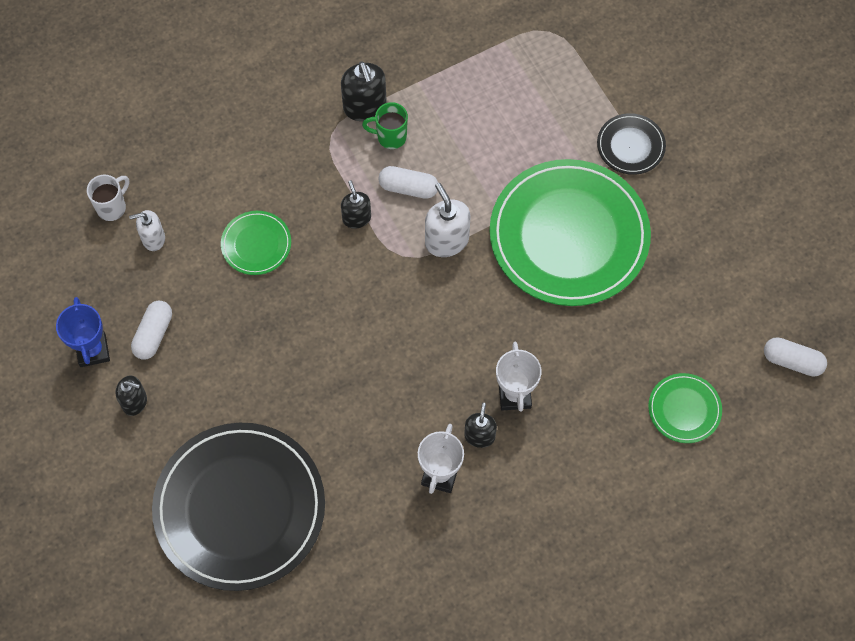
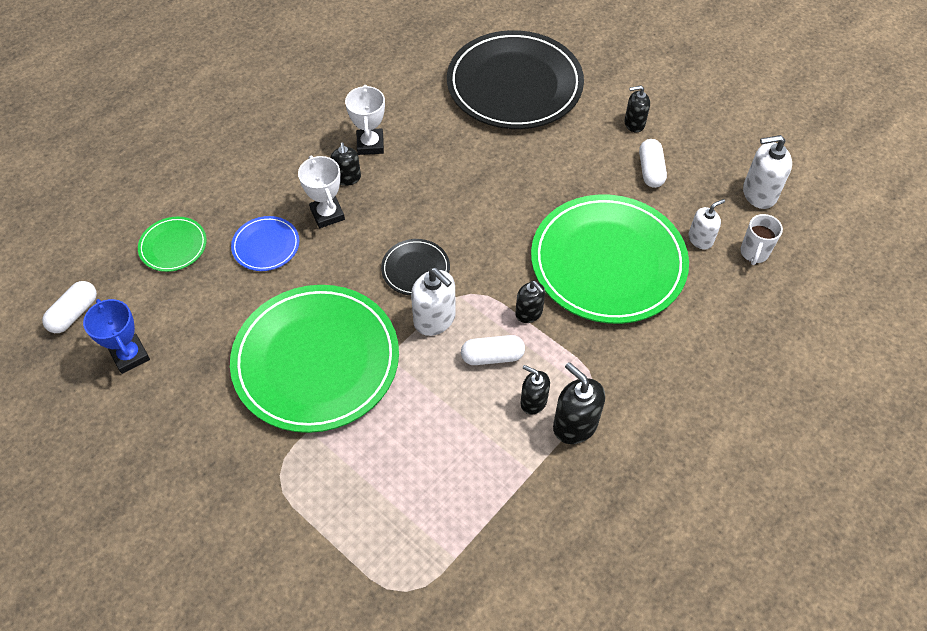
camera: 160 degrees right, 10 degrees down
blue trophy [56,297,110,367] -> blue trophy moved to [83,299,150,374]
green plate [221,211,291,275] -> green plate [531,194,689,324], size x2.28
green mug [362,102,408,149] -> black soap dispenser [520,365,550,415]
black plate [597,113,666,175] -> black plate moved to [381,239,450,296]
white capsule [764,337,827,377] -> white capsule turned 60 degrees counterclockwise [42,281,97,333]
none -> blue plate [231,216,299,271]
none -> white soap dispenser [743,135,792,209]

